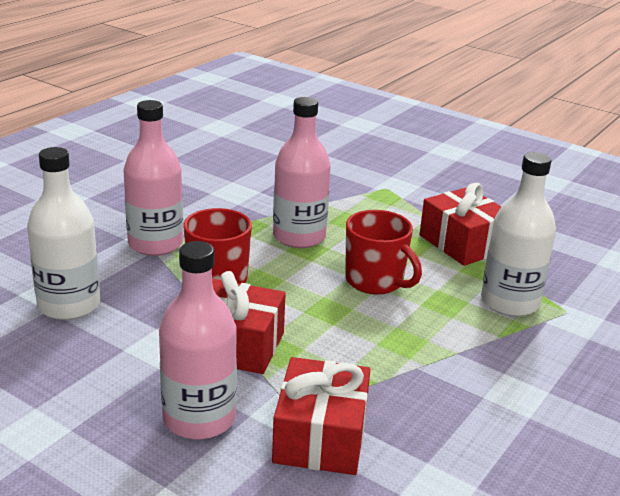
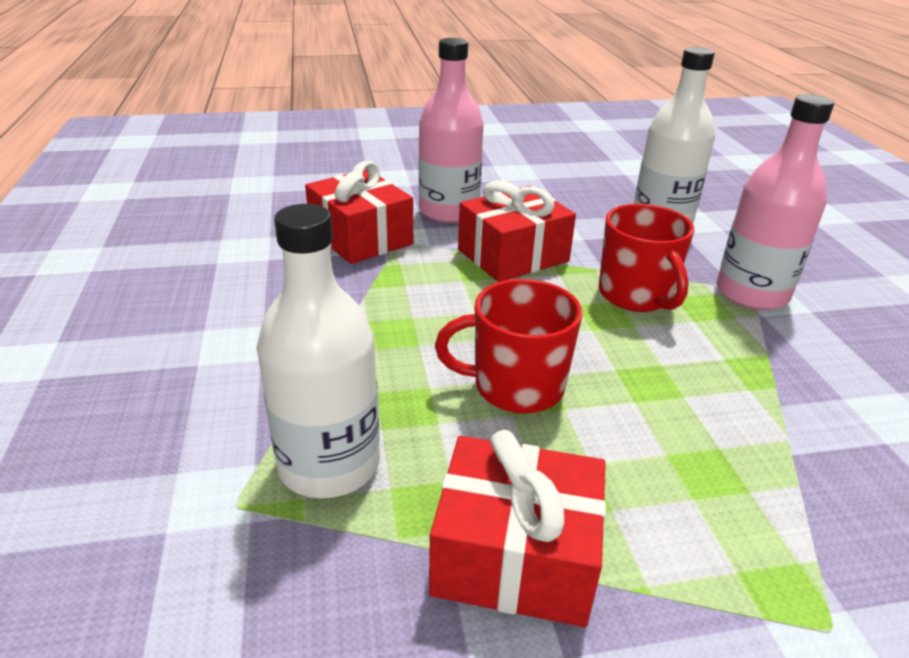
camera: 135 degrees right, 5 degrees up
pink bottle [273,97,331,248] -> none

